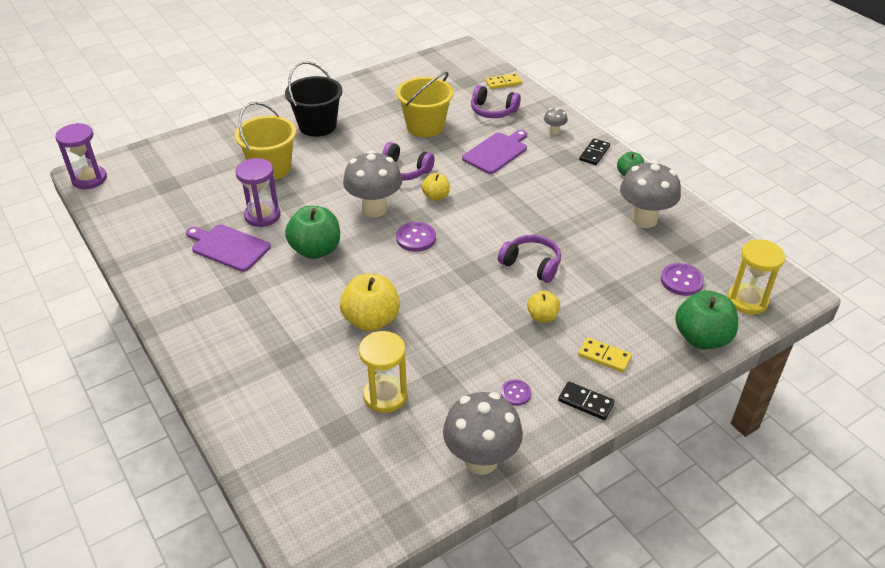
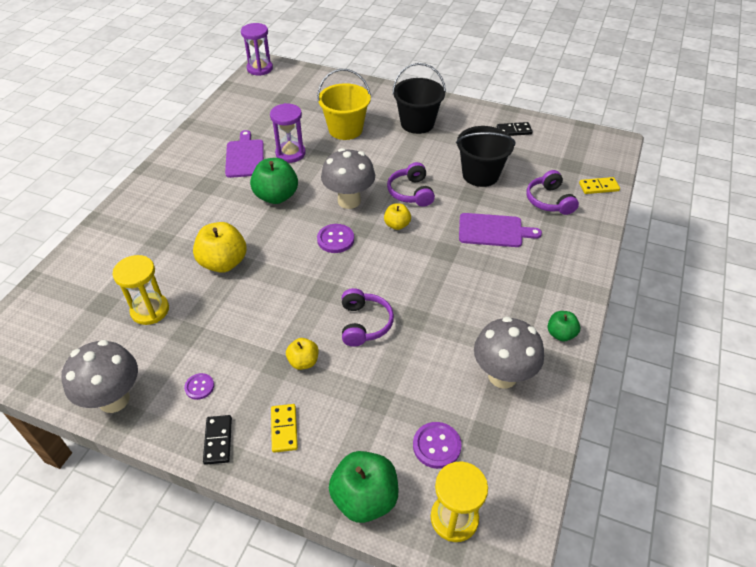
camera: 55 degrees right, 5 degrees up
yellow bucket [396,72,454,137] -> black bucket [456,126,515,187]
yellow domino [485,73,522,89] -> yellow domino turned 45 degrees counterclockwise [579,177,620,194]
grey mushroom [544,108,568,135] -> none
black domino [579,138,610,165] -> black domino moved to [497,122,533,136]

